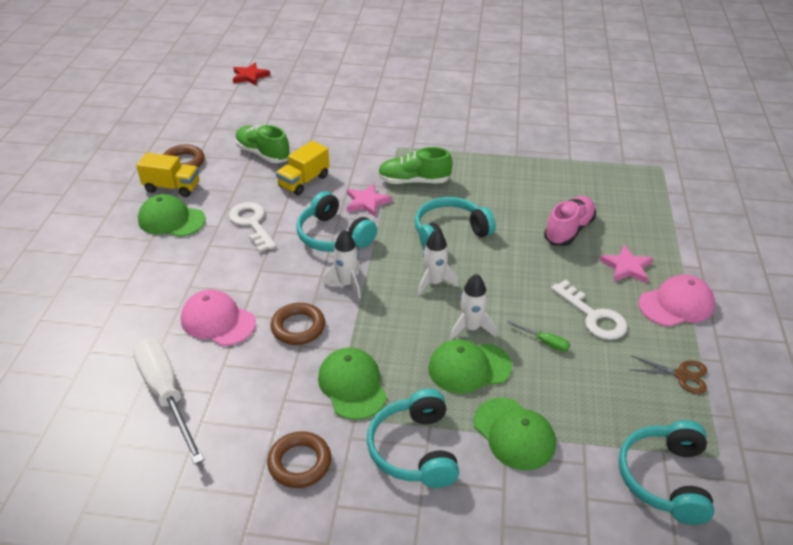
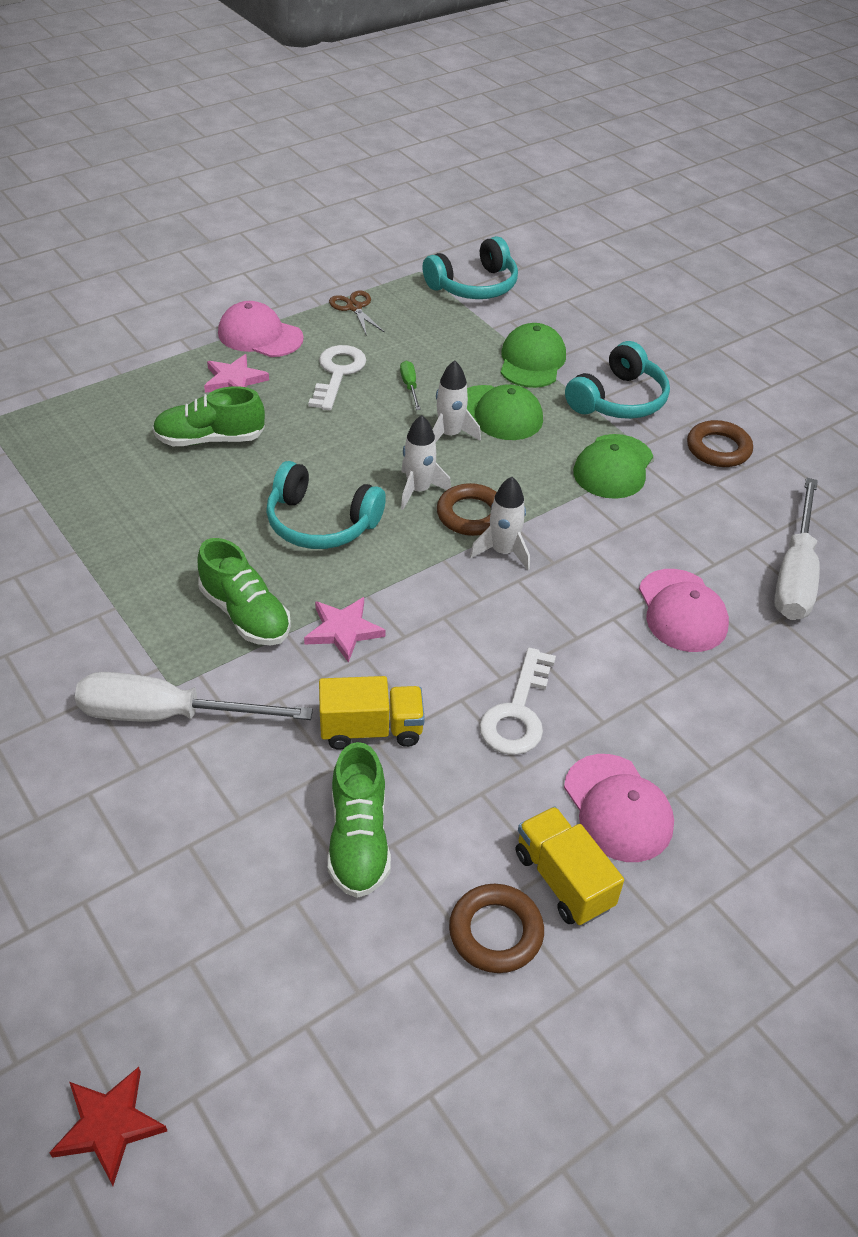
camera: 135 degrees left, 5 degrees up
green cap [138,194,206,237] -> pink cap [564,754,674,862]
brown ring [271,303,325,345] -> brown ring moved to [437,483,497,536]
turquoise headphones [296,191,377,252] -> none
pink shoe [544,196,596,246] -> green shoe [153,386,265,446]
none -> white screwdriver [75,672,313,721]

